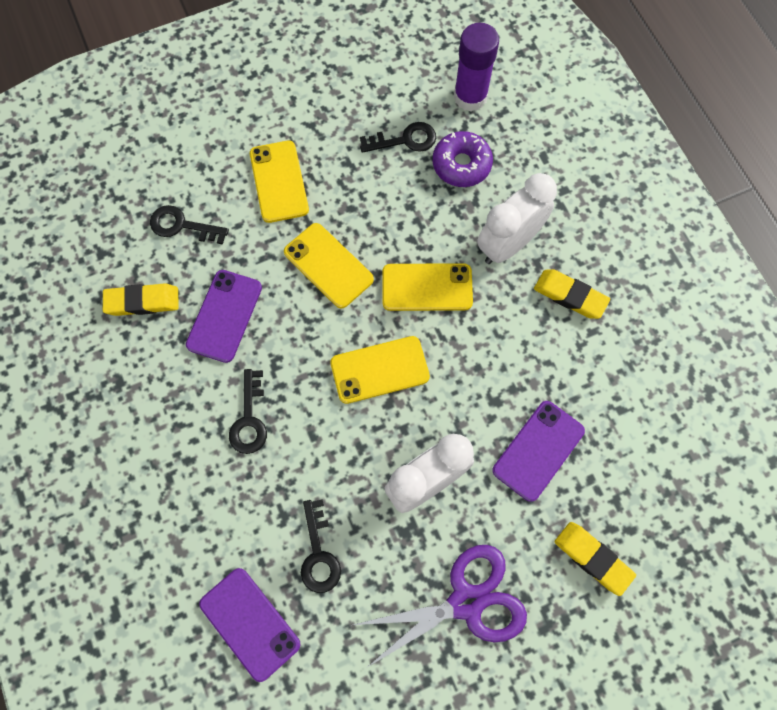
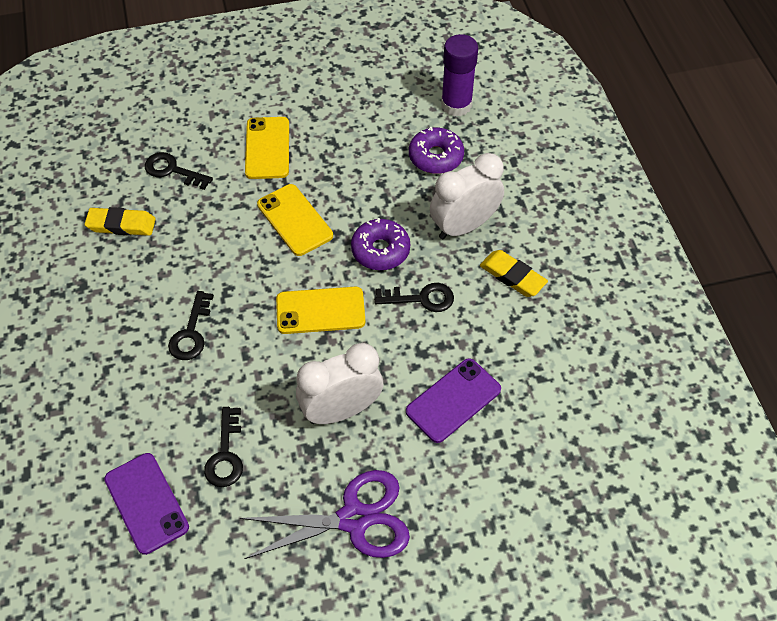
camera: 10 degrees right, 15 degrees down
purple phone [186,270,262,363] -> none
black key [360,122,436,153] -> black key moved to [374,283,454,312]
yellow phone [382,263,473,311] -> purple donut [351,218,410,270]
yellow eraser [554,522,636,596] -> none

